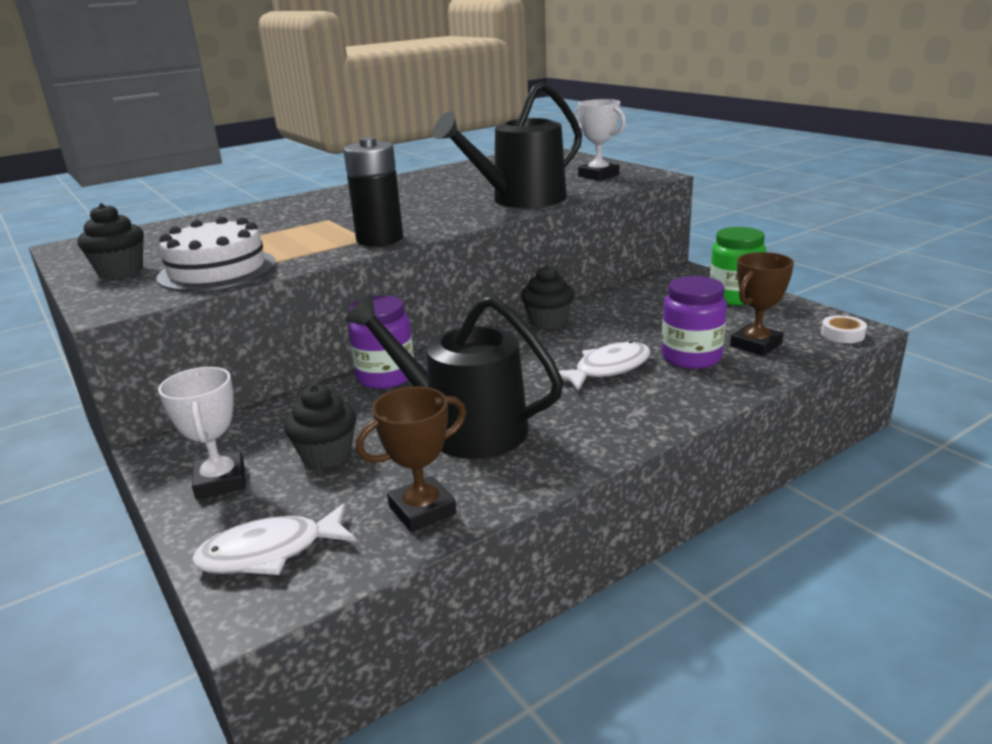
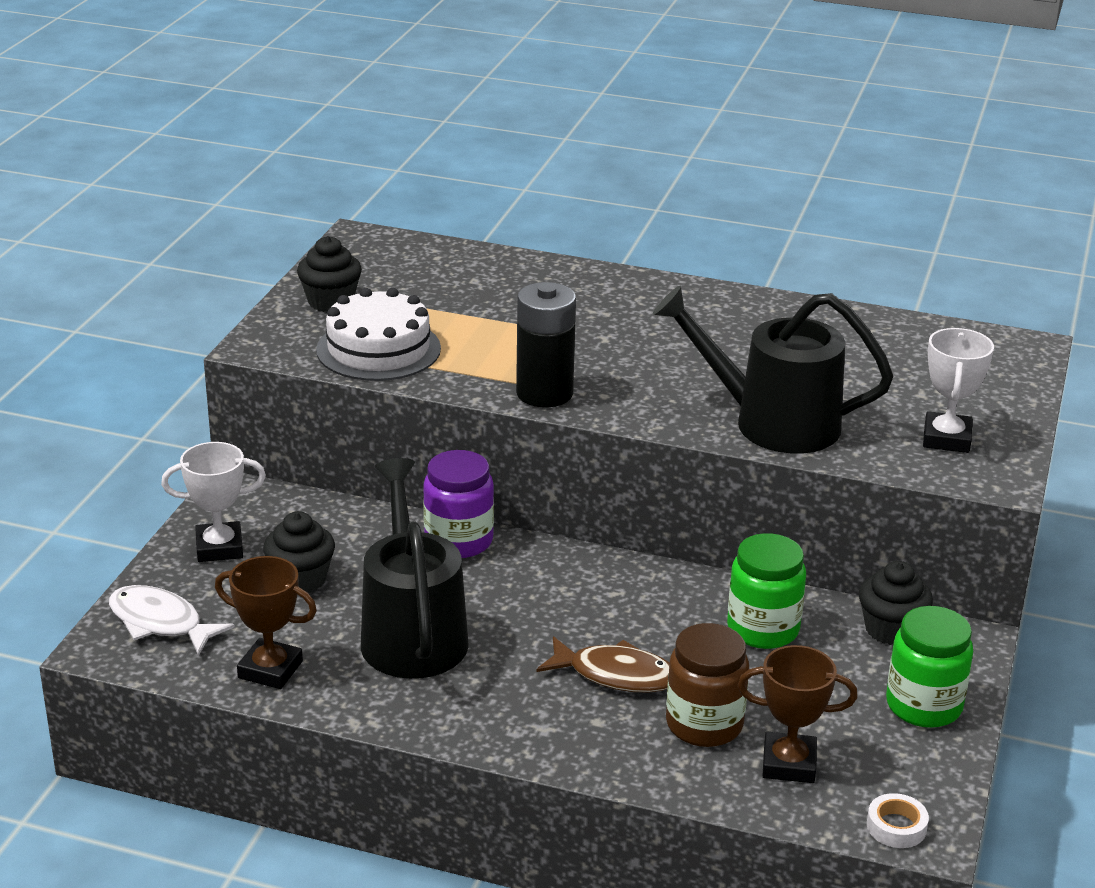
camera: 50 degrees right, 5 degrees up
white trophy [158,367,245,499] -> white trophy turned 45 degrees clockwise [161,442,266,562]
black cupcake [521,265,574,330] -> black cupcake moved to [859,561,933,645]
white fish [559,341,650,391] -> brown fish [536,636,670,693]
purple jar [661,276,727,369] -> brown jar [666,623,749,747]
none -> green jar [727,533,806,649]

